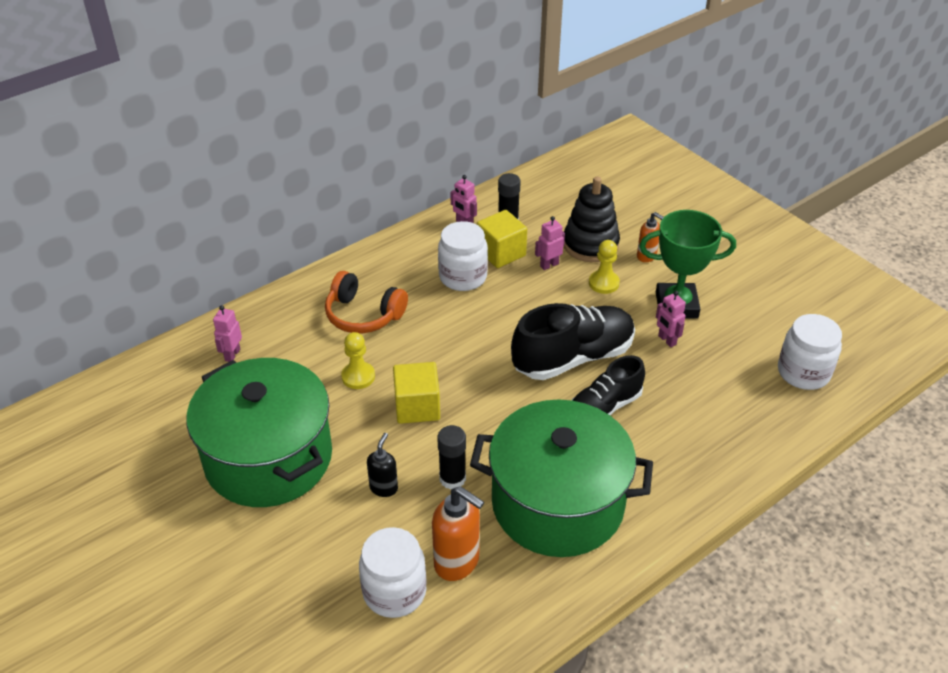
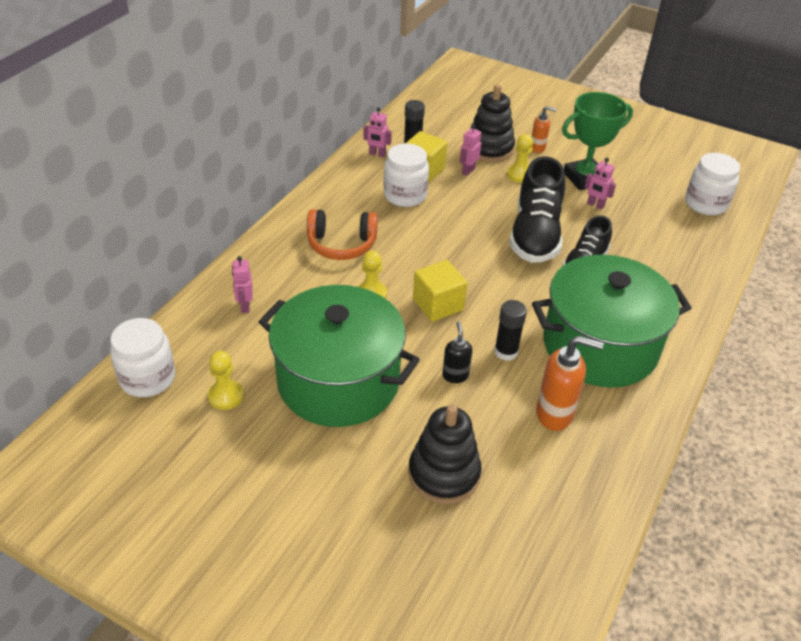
camera: 25 degrees left, 0 degrees up
white jar [359,527,427,618] -> white jar moved to [110,318,175,397]
black shoe [511,303,635,380] -> black shoe turned 150 degrees clockwise [509,156,565,263]
none -> yellow pawn [208,351,244,410]
none -> black stacking toy [408,404,482,504]

